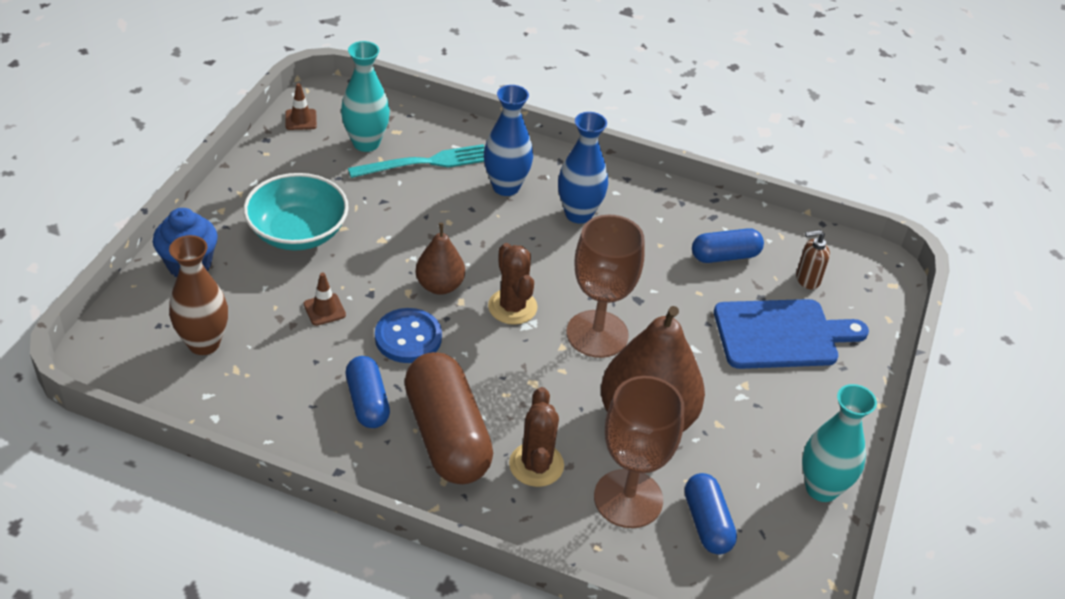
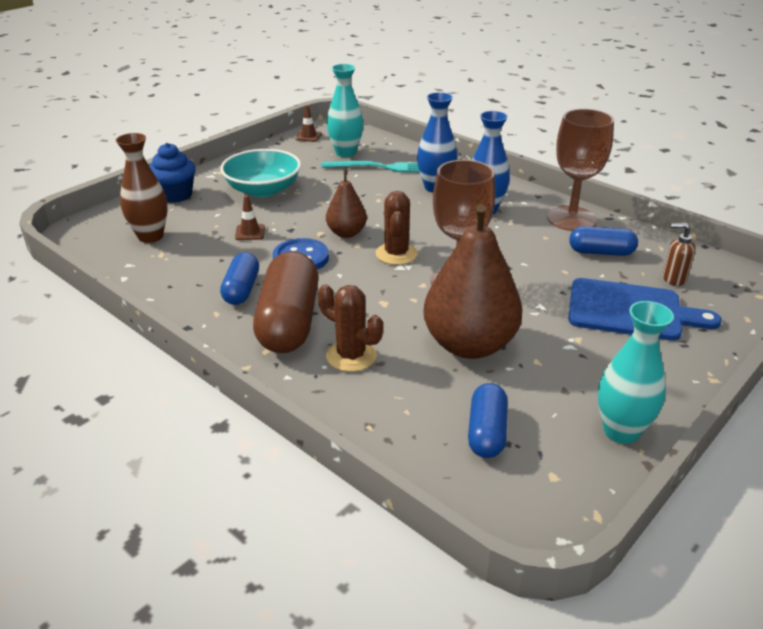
camera: 25 degrees right, 10 degrees down
brown cactus [509,387,564,487] -> brown cactus turned 75 degrees counterclockwise [318,284,383,372]
brown goblet [594,376,684,528] -> brown goblet moved to [547,109,614,231]

